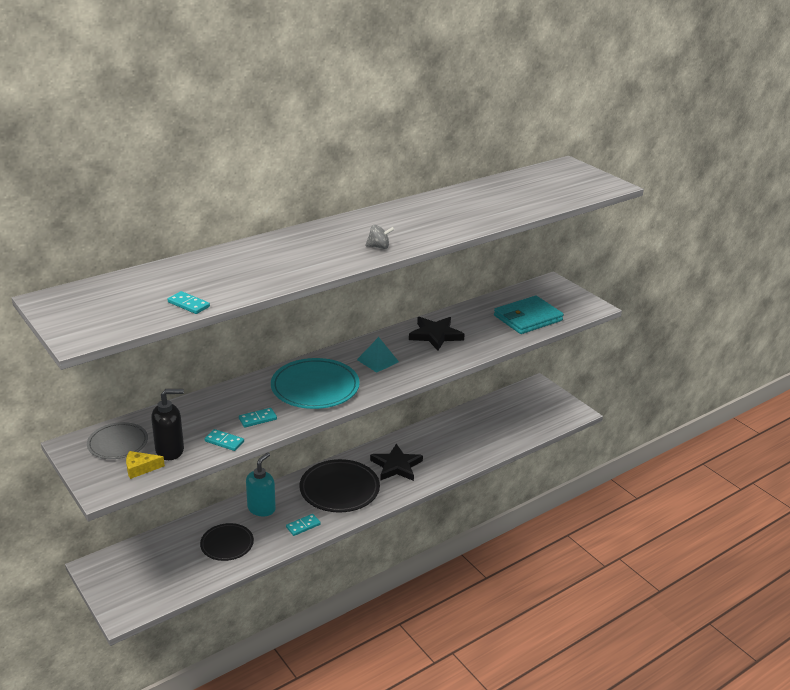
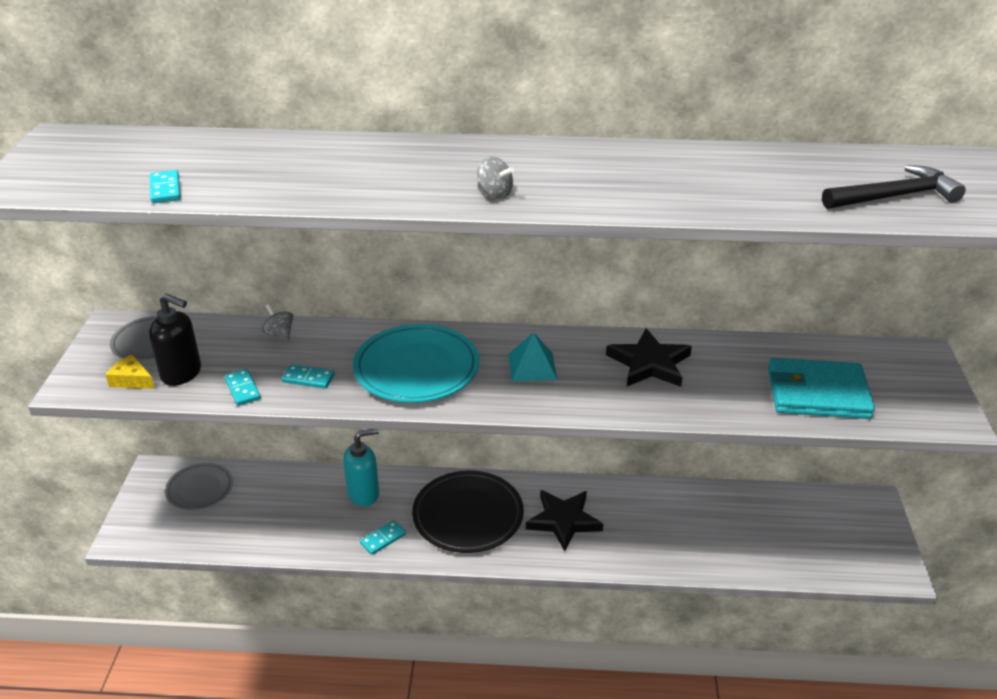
camera: 40 degrees right, 5 degrees up
black plate [200,523,254,561] -> none
turquoise domino [286,514,321,536] -> turquoise domino turned 45 degrees counterclockwise [360,520,406,555]
none -> grey plate [165,463,233,510]
none -> grey spinning top [261,304,294,342]
none -> black hammer [822,165,966,209]

